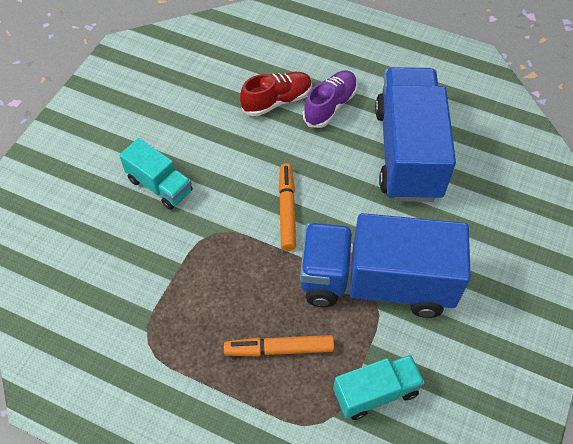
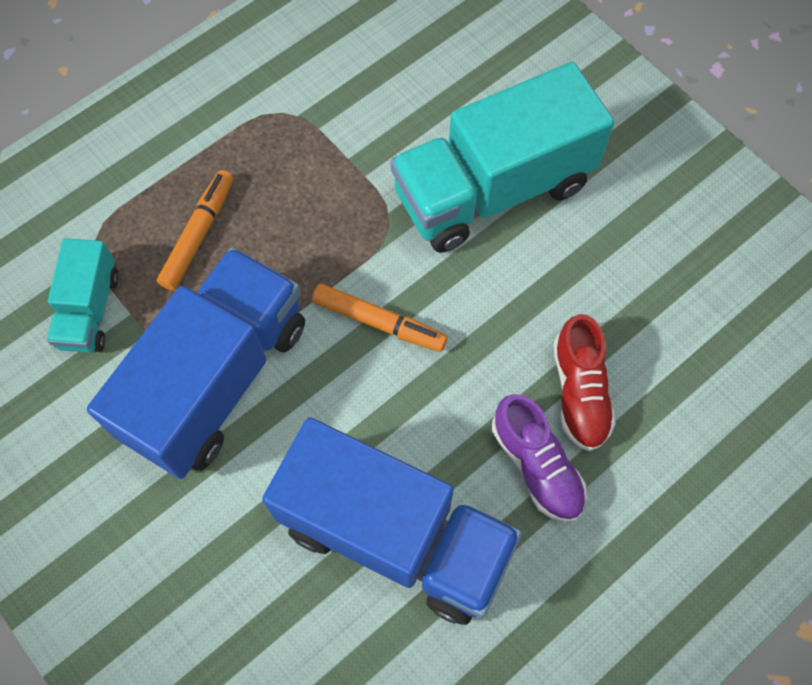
camera: 115 degrees right, 10 degrees up
turquoise truck [119,138,192,210] -> turquoise truck [390,62,614,253], size x1.99

